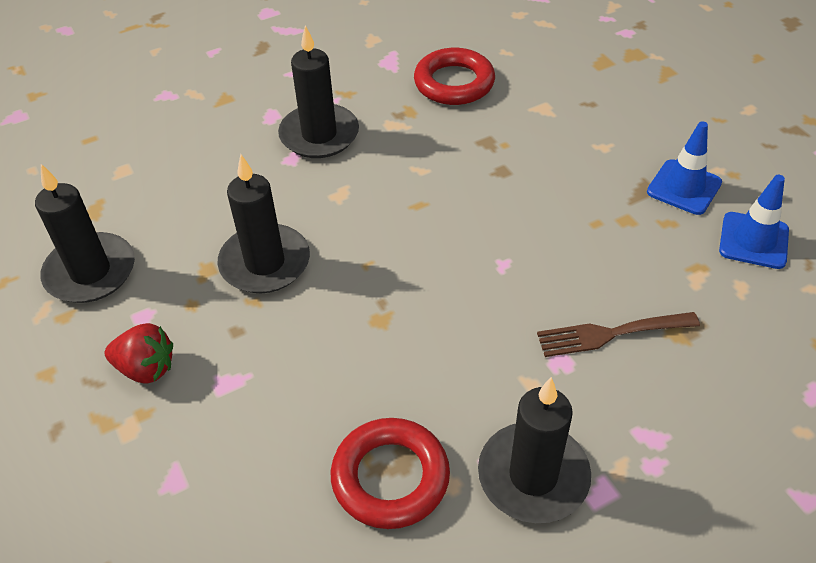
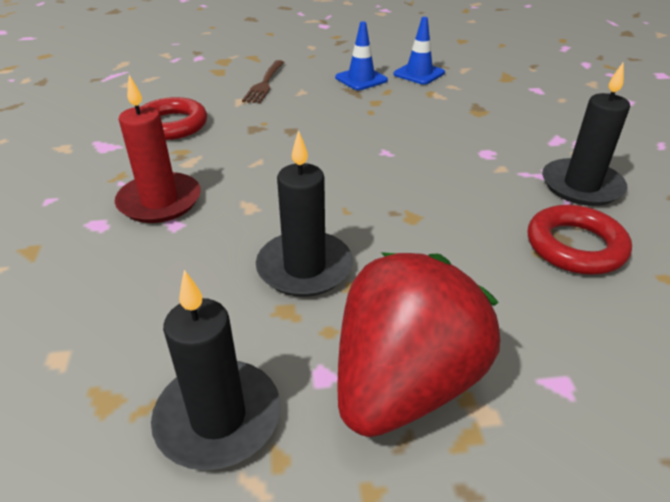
camera: 70 degrees left, 10 degrees down
red strawberry [105,323,173,384] -> red strawberry [337,252,501,437], size x2.15
black candle [278,25,359,158] -> red candle [115,75,201,223]
brown fork [537,312,700,357] -> brown fork moved to [242,60,285,103]

